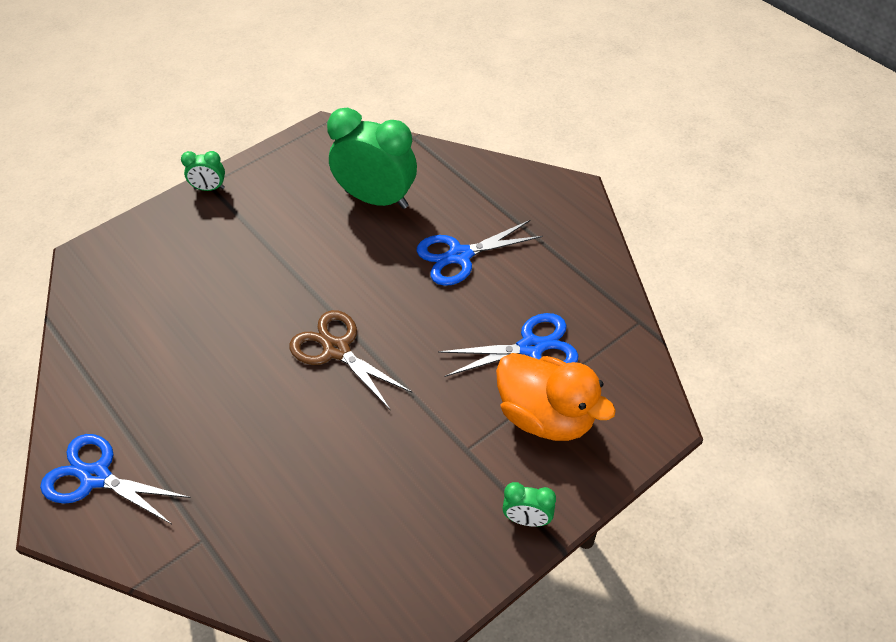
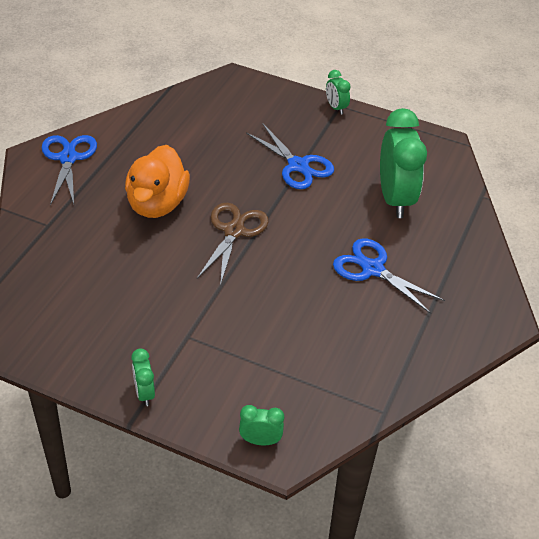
camera: 60 degrees right, 5 degrees down
blue scissors [438,313,578,377] -> blue scissors moved to [246,124,334,189]
orange duck [496,353,616,441] -> orange duck moved to [125,145,190,218]
none -> green clock [239,405,284,445]

